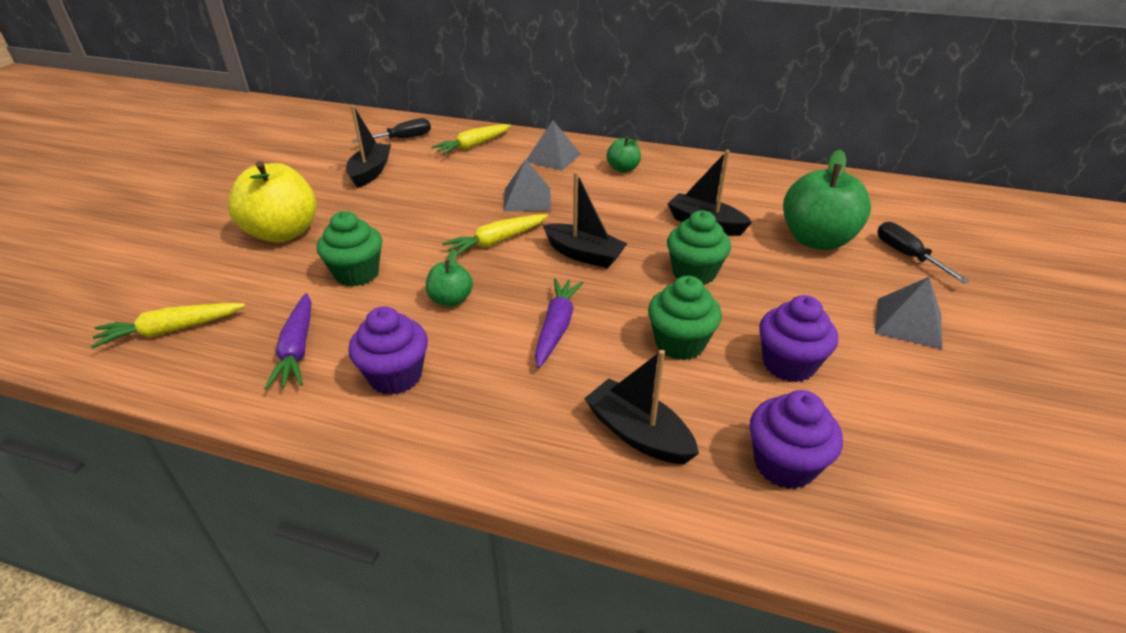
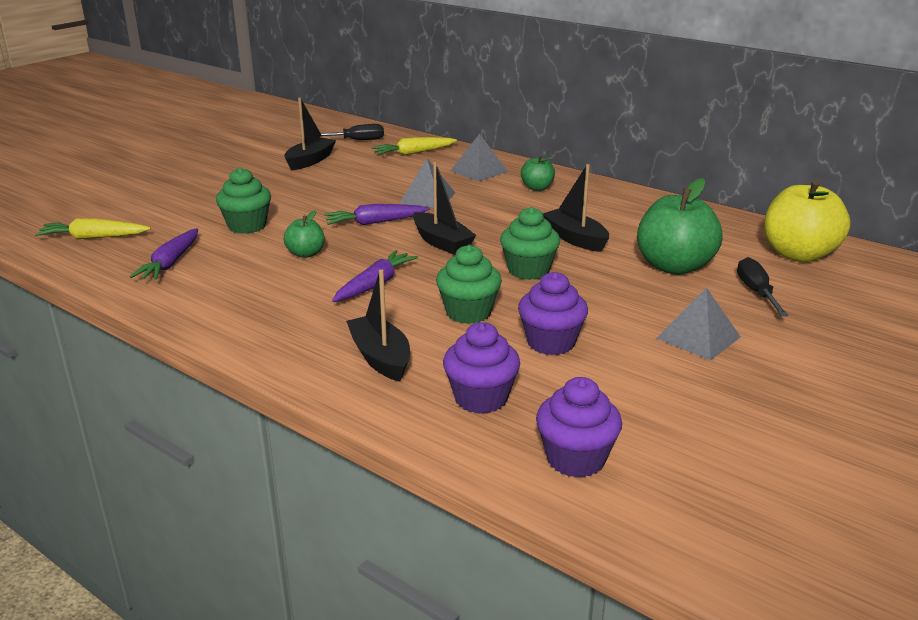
camera: 20 degrees right, 10 degrees down
yellow apple [228,161,317,243] -> yellow apple moved to [764,180,851,262]
purple cupcake [348,307,428,395] -> purple cupcake moved to [536,377,622,478]
yellow carrot [442,214,548,256] -> purple carrot [324,204,430,225]

